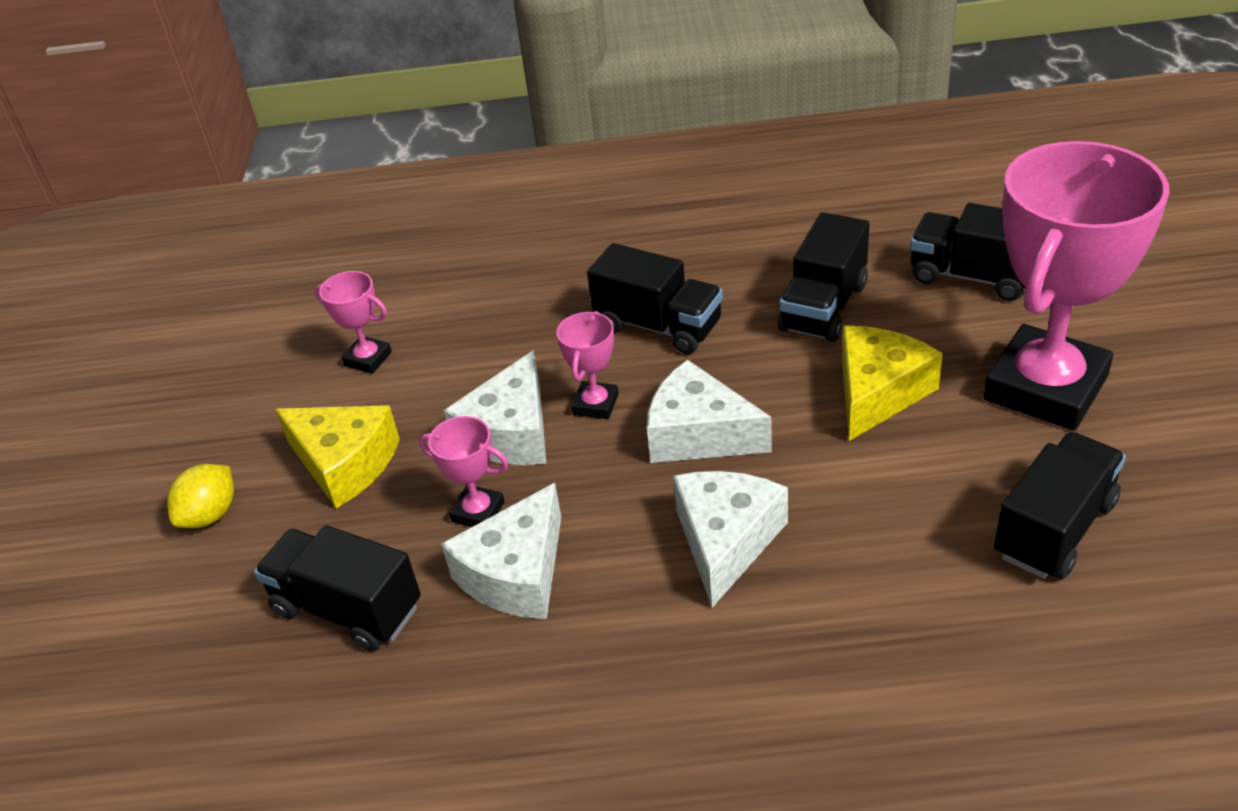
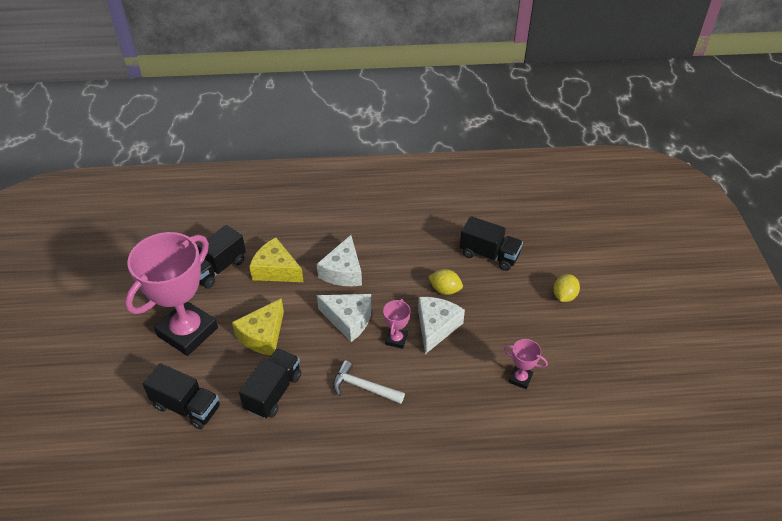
camera: 175 degrees right, 5 degrees up
yellow cheese [275,405,400,508] -> yellow cheese moved to [249,238,304,282]
pink trophy [419,416,508,527] -> yellow lemon [428,269,463,295]
white cheese [441,483,561,619] -> none
black truck [587,243,723,354] -> white hammer [333,360,405,404]

